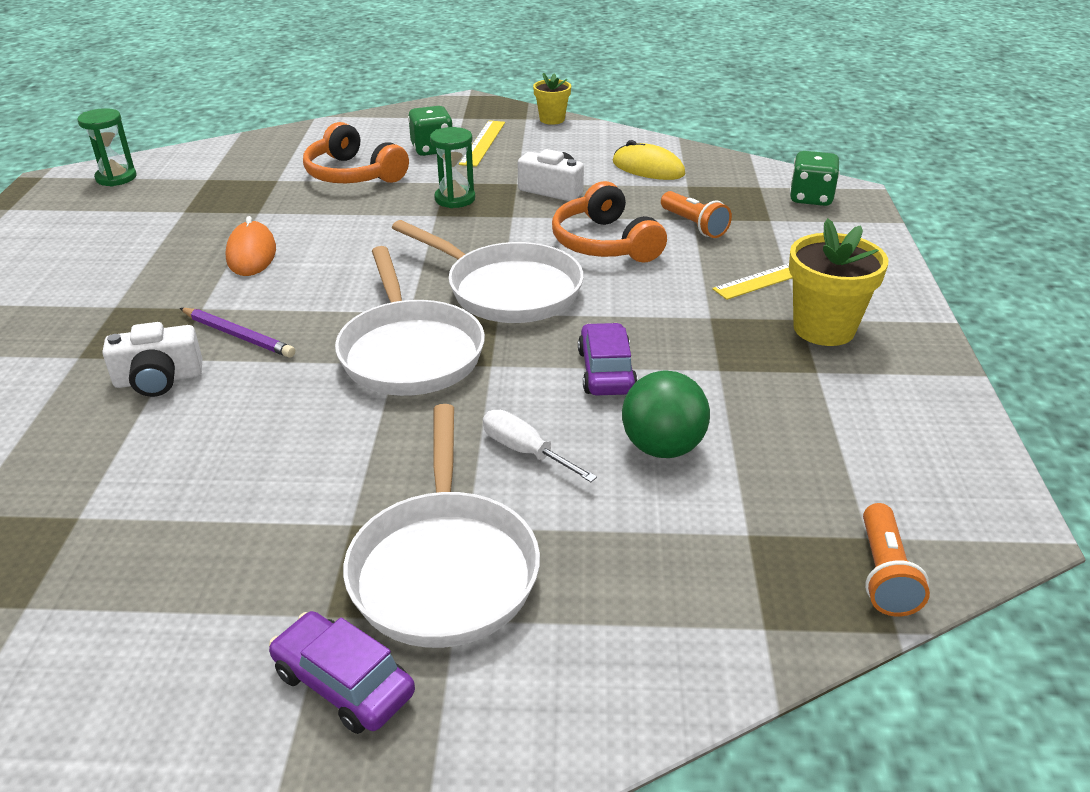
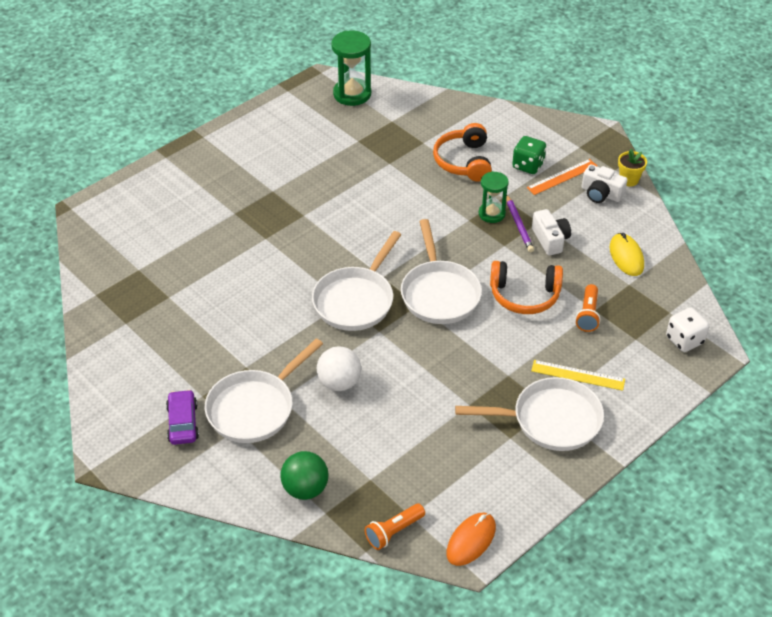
camera: 45 degrees right, 10 degrees up
green hourglass [77,108,137,186] -> green hourglass [331,31,371,106], size x1.56
white camera [102,322,202,397] -> white camera moved to [582,164,627,203]
purple pencil [180,308,295,358] -> purple pencil moved to [506,195,534,252]
orange mouse [226,216,276,276] -> orange mouse moved to [446,513,496,566]
yellow ruler [459,120,505,167] -> orange ruler [527,159,598,195]
white screwdriver [483,410,597,482] -> white ball [317,347,361,391]
orange headphones [552,181,667,263] -> orange headphones turned 105 degrees counterclockwise [490,261,563,314]
purple car [578,323,638,396] -> none
green ball [622,370,710,458] -> green ball moved to [280,451,329,500]
yellow flower pot [789,218,888,346] -> white pan [455,377,604,451]
green dice [790,151,840,206] -> white dice [666,308,709,352]

